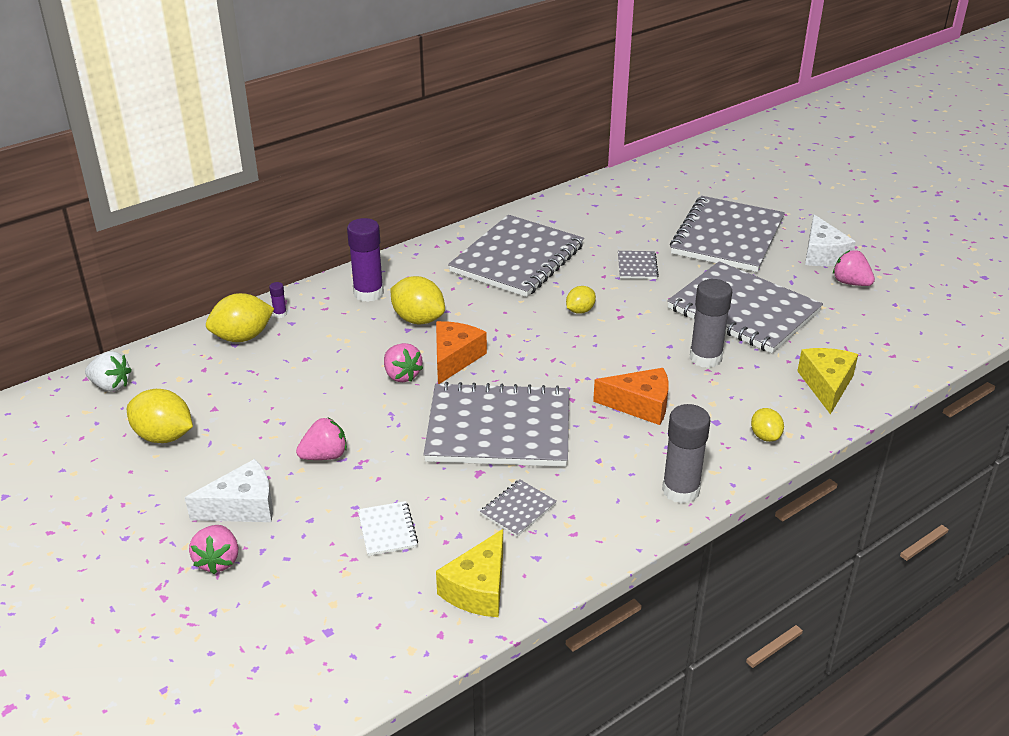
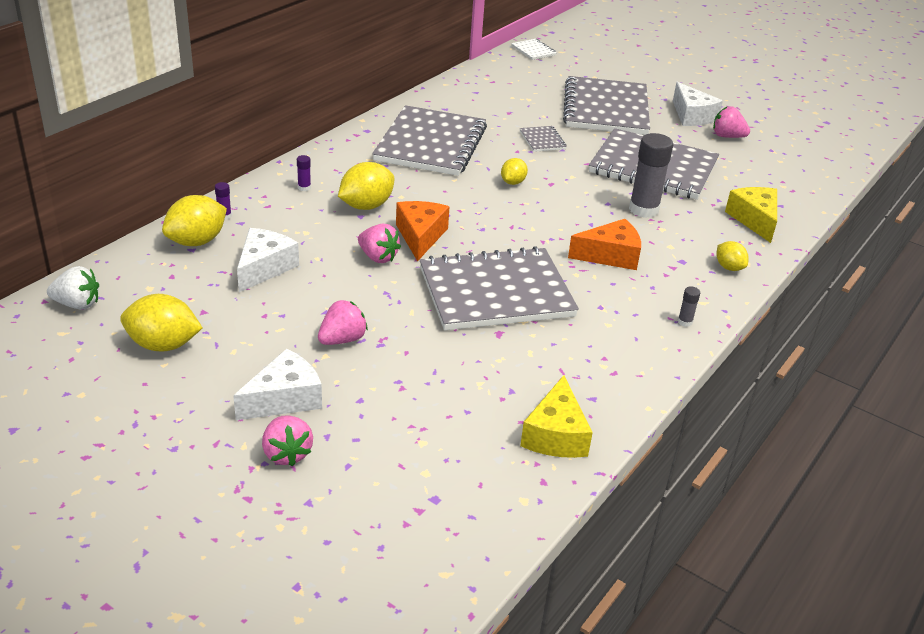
camera: 20 degrees left, 0 degrees up
purple glue stick [347,218,384,302] -> purple glue stick [297,155,311,191], size x0.43
white notebook [358,501,418,556] -> white notebook moved to [511,39,557,60]
yellow lemon [390,276,445,324] -> yellow lemon turned 60 degrees counterclockwise [338,162,394,210]
grey notebook [480,480,557,537] -> none
grey glue stick [662,404,710,504] -> grey glue stick [678,286,700,327], size x0.43
none -> white cheese [237,228,299,292]

